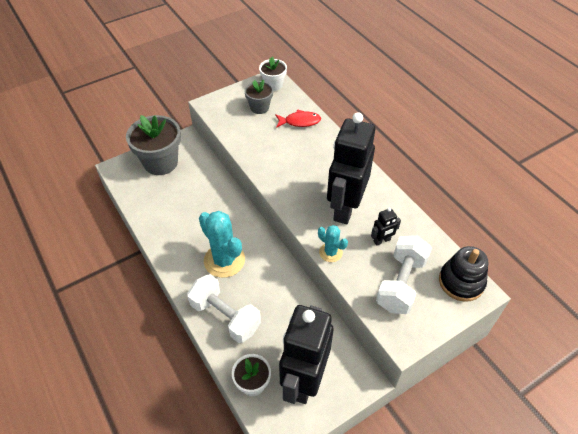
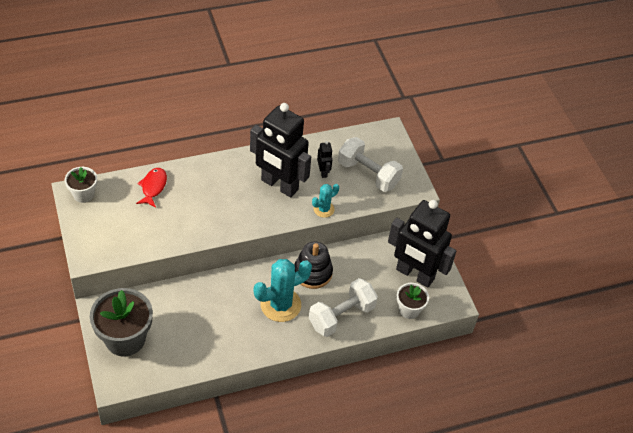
camera: 80 degrees left, 0 degrees up
grey flower pot [244,79,273,114] -> none
black stacking toy [439,246,489,302] -> black stacking toy moved to [294,242,333,289]

